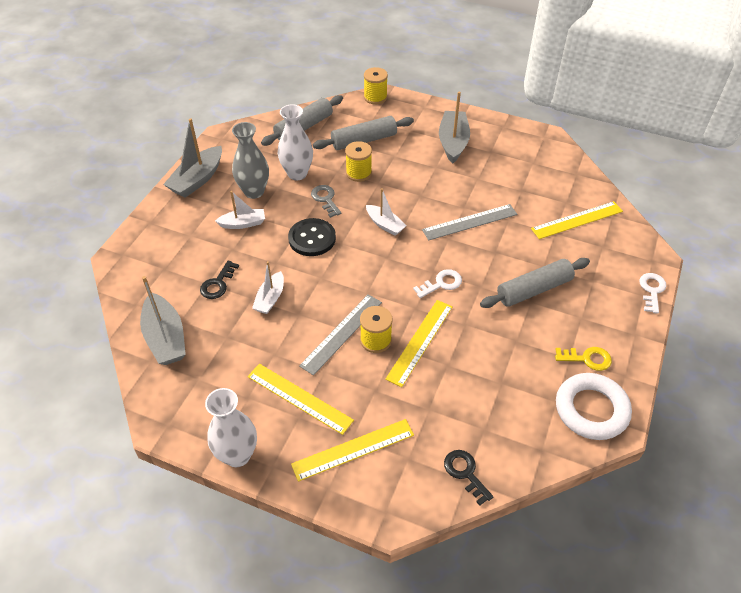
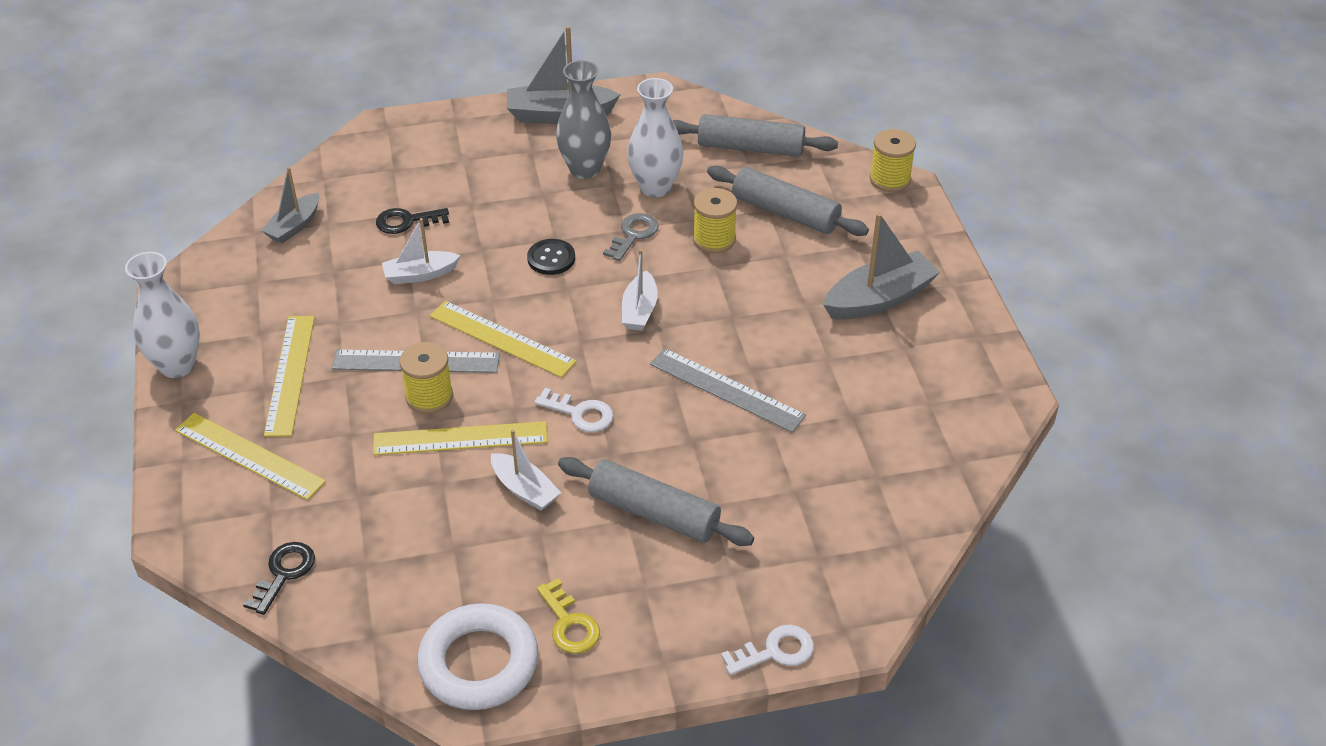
camera: 55 degrees right, 5 degrees down
grey boat [140,276,186,365] -> grey boat [261,167,319,244], size x0.62
white boat [215,191,265,229] -> white boat moved to [491,429,561,511]
black button [288,218,336,256] -> black button [527,239,575,275], size x0.66
yellow ruler [531,201,623,239] -> yellow ruler moved to [430,301,577,378]

